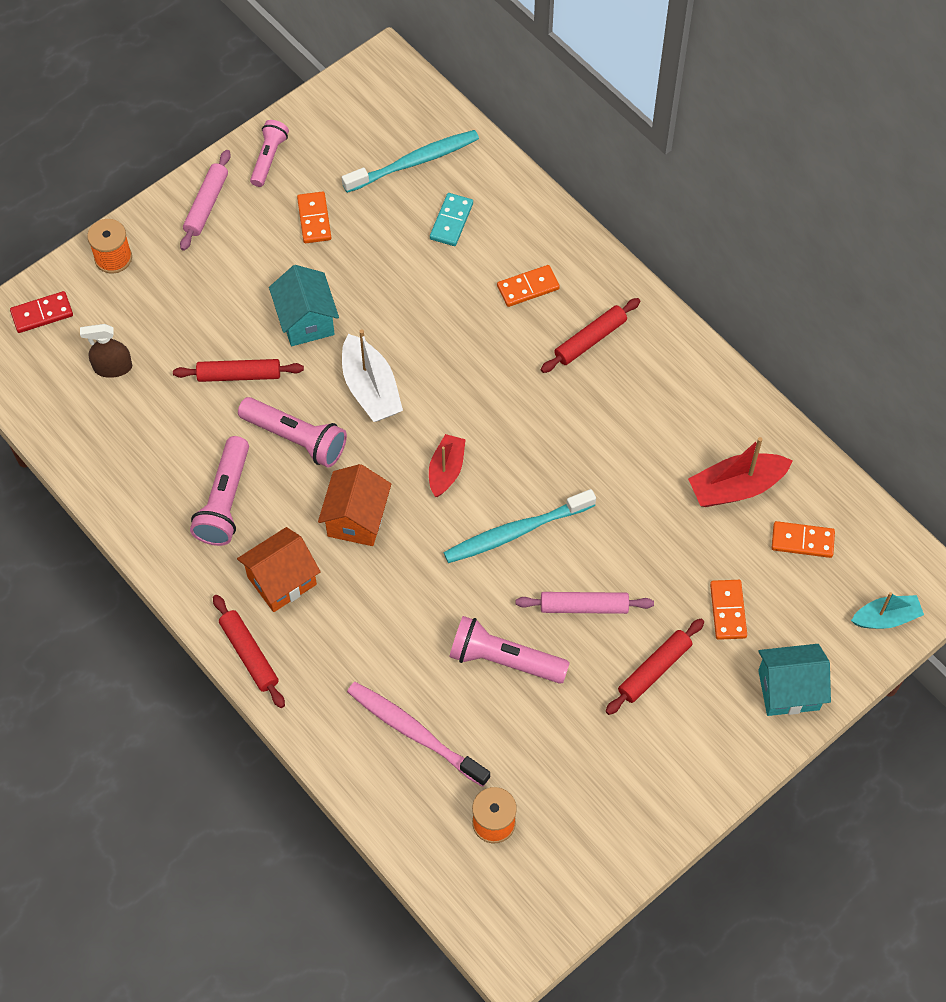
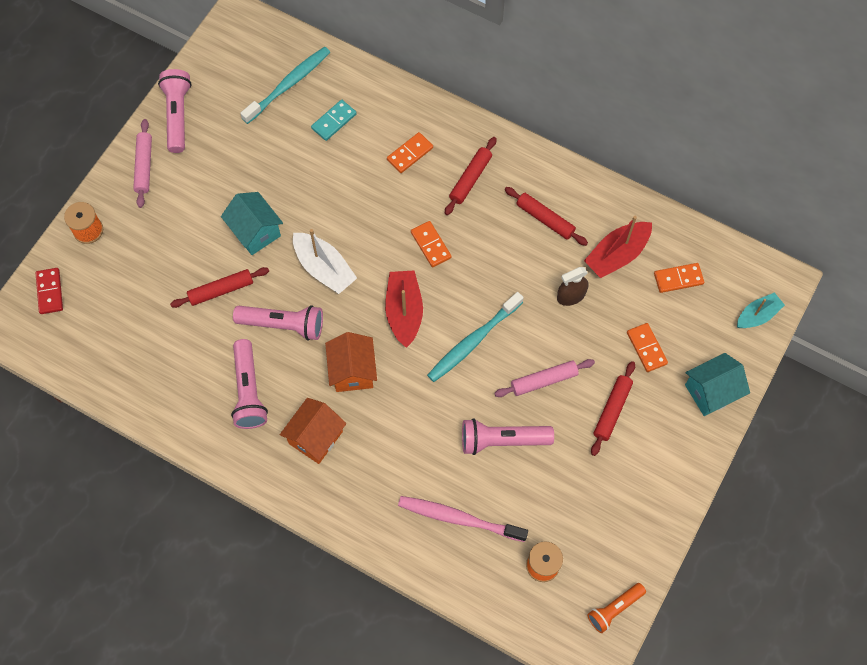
camera: 20 degrees left, 5 degrees up
red domino [10,291,73,333] -> red domino turned 60 degrees counterclockwise [36,268,63,314]
brown spray bottle [80,324,132,378] -> brown spray bottle moved to [557,267,588,306]
red rolling pin [213,595,285,708] -> red rolling pin moved to [505,187,588,246]
pink flashlight [250,120,289,187] -> pink flashlight [158,69,192,153], size x1.51
orange domino [297,191,331,243] -> orange domino moved to [411,221,452,267]
red boat [429,434,466,497] -> red boat [385,270,423,348], size x1.51
turquoise domino [430,193,473,246] -> turquoise domino turned 45 degrees clockwise [311,100,357,141]
none -> orange flashlight [587,583,646,633]

